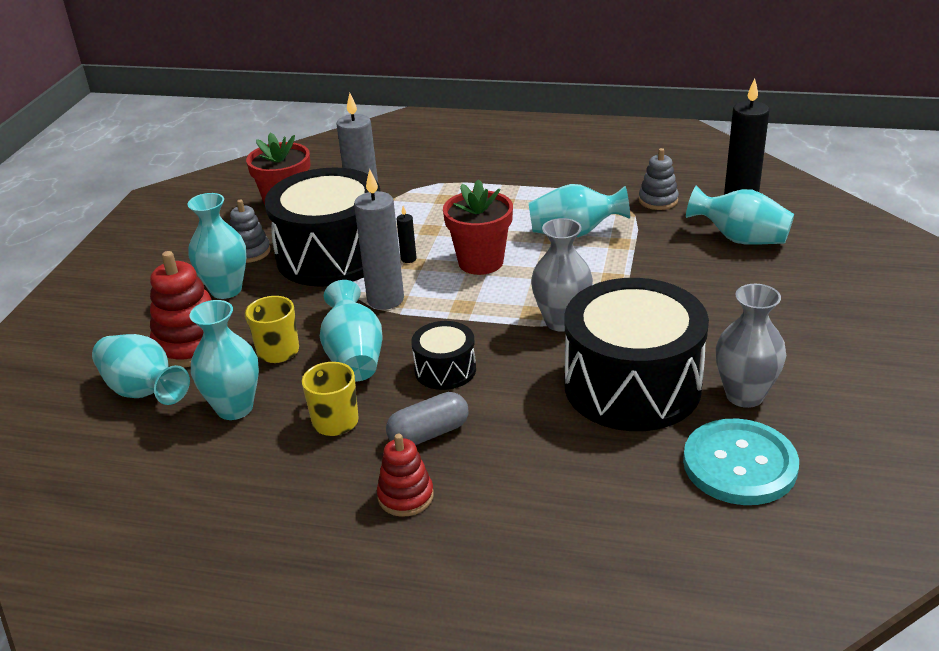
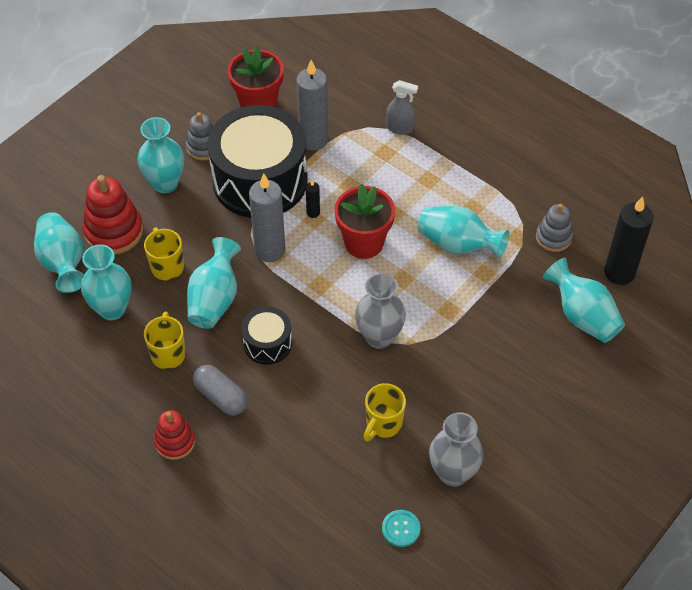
camera: 25 degrees right, 20 degrees up
grey capsule [386,392,468,445] -> grey capsule turned 45 degrees clockwise [193,365,247,416]
black drum [564,278,709,431] -> yellow mug [363,383,406,442]
turquoise button [683,419,799,505] -> turquoise button [382,510,420,547], size x0.46
none -> grey spray bottle [386,80,418,135]

